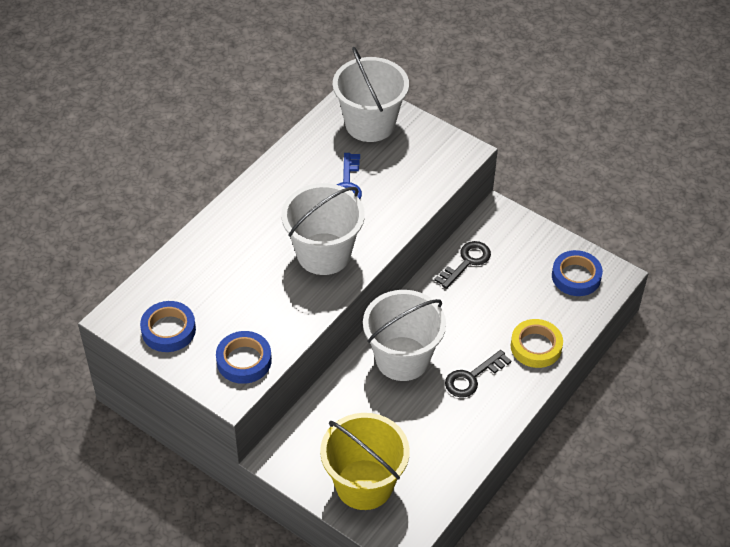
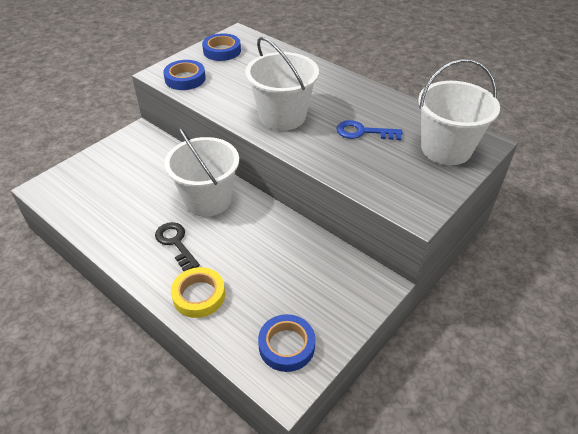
camera: 95 degrees right, 5 degrees down
yellow bucket [320,413,410,510] -> none
black key [434,241,491,289] -> none

